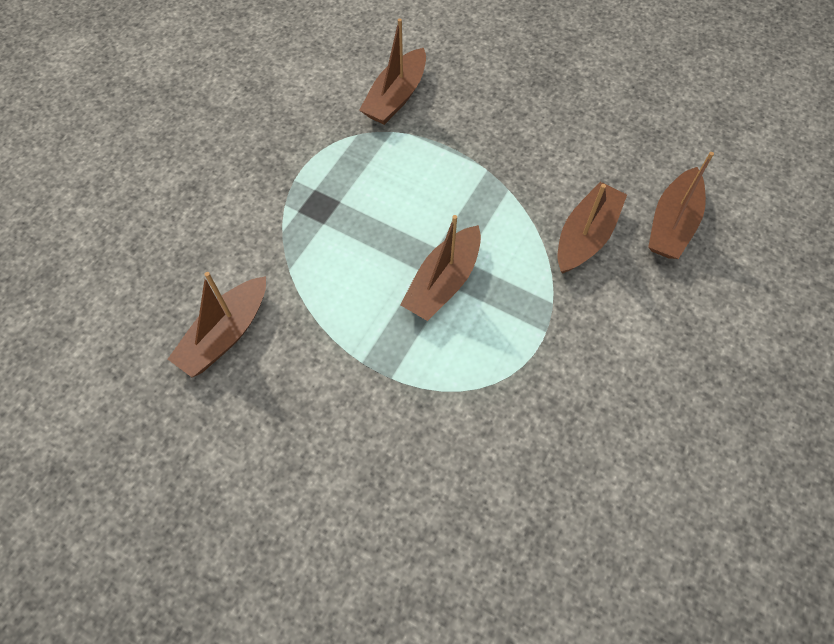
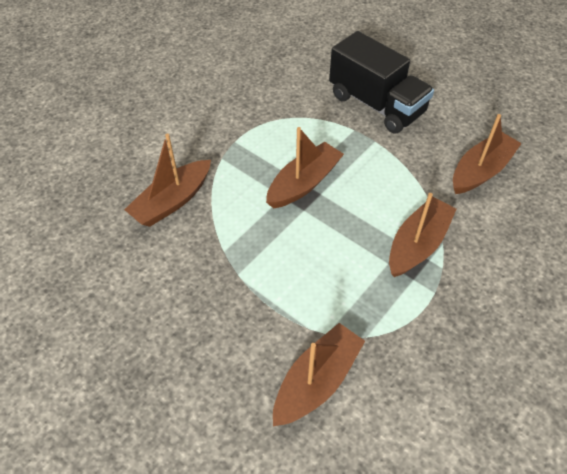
camera: 170 degrees left, 10 degrees down
brown boat [648,152,714,259] -> brown boat moved to [389,193,457,277]
none -> black truck [329,31,434,133]

